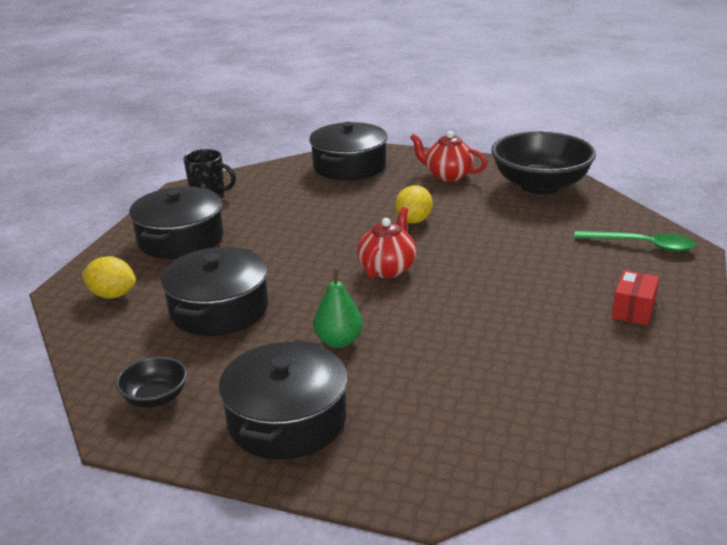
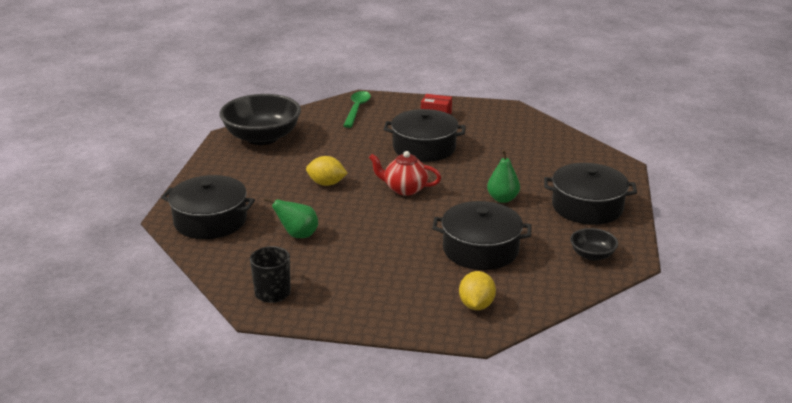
camera: 100 degrees left, 0 degrees up
black pot [129,186,223,259] -> black pot moved to [384,109,466,162]
red teapot [410,131,487,182] -> none
none -> green pear [264,198,318,238]

